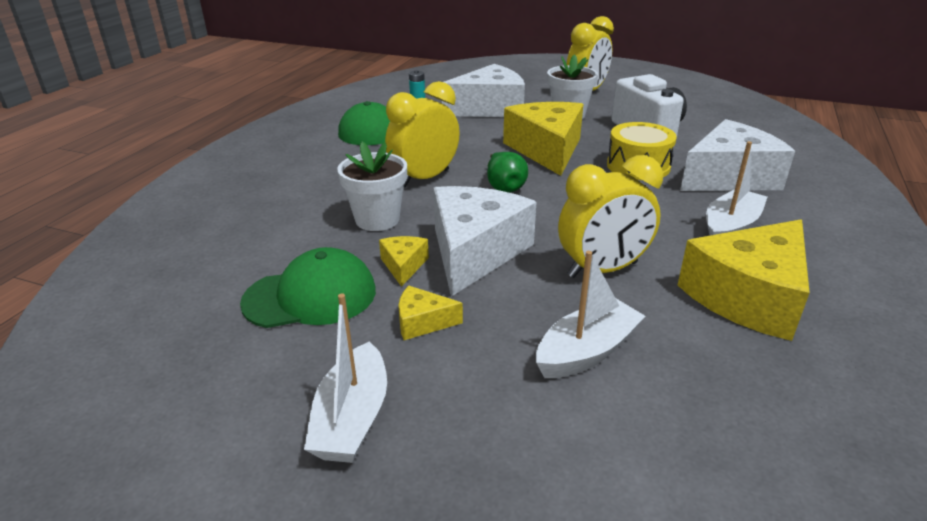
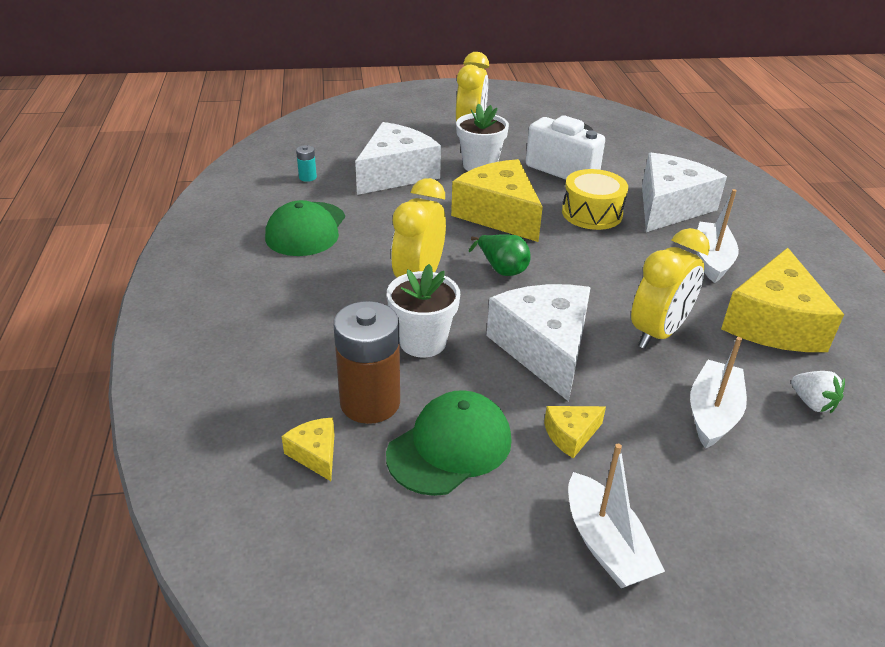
camera: 30 degrees left, 5 degrees up
yellow cheese [379,236,429,287] -> yellow cheese moved to [282,418,335,481]
none -> brown battery [334,301,400,424]
none -> white strawberry [791,371,845,414]

